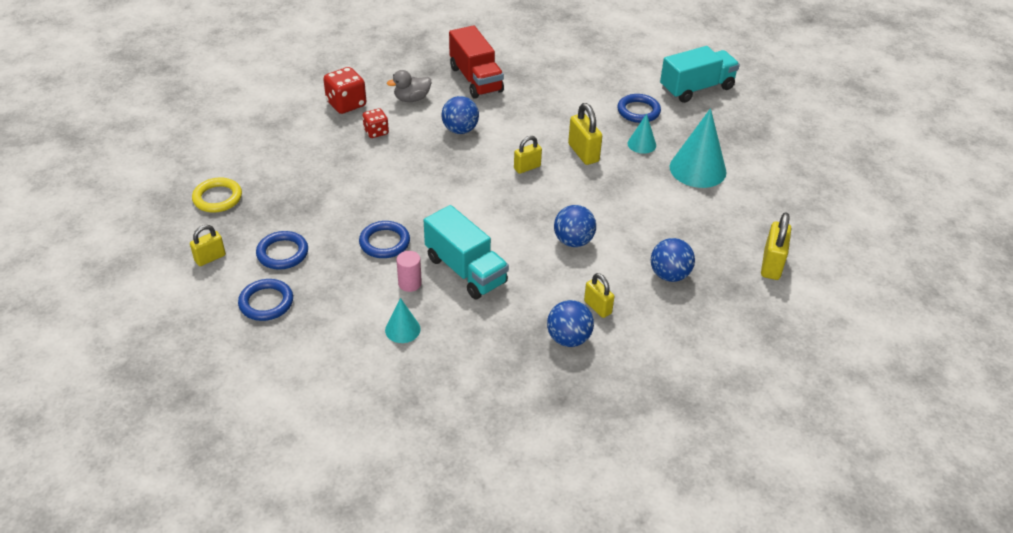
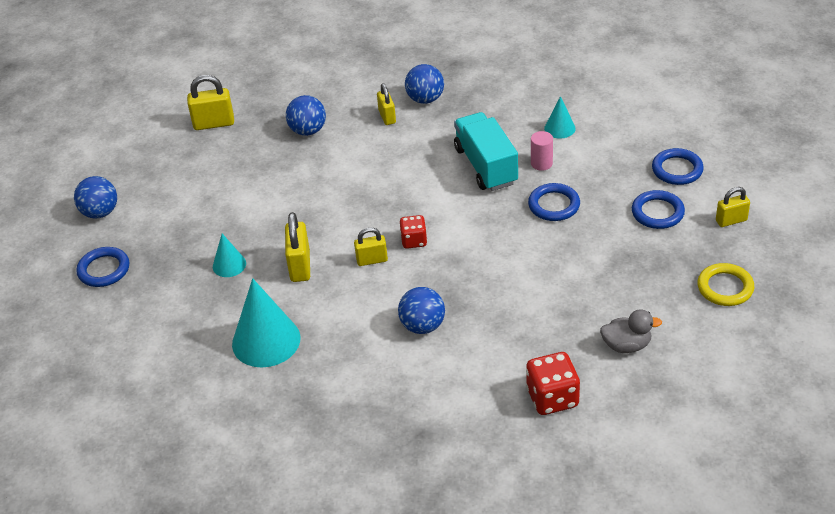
camera: 155 degrees left, 0 degrees up
red dice [362,108,389,138] -> red dice moved to [400,215,427,249]
grey duck [387,70,431,102] -> grey duck moved to [600,309,662,353]
red truck [449,25,504,99] -> none
blue ball [554,205,596,247] -> blue ball moved to [74,176,117,218]
blue ring [617,94,661,123] -> blue ring moved to [76,247,129,287]
turquoise truck [660,46,740,103] -> none
turquoise cone [670,108,726,188] -> turquoise cone moved to [232,278,300,368]
yellow padlock [761,212,791,280] -> yellow padlock turned 45 degrees clockwise [187,75,234,130]

